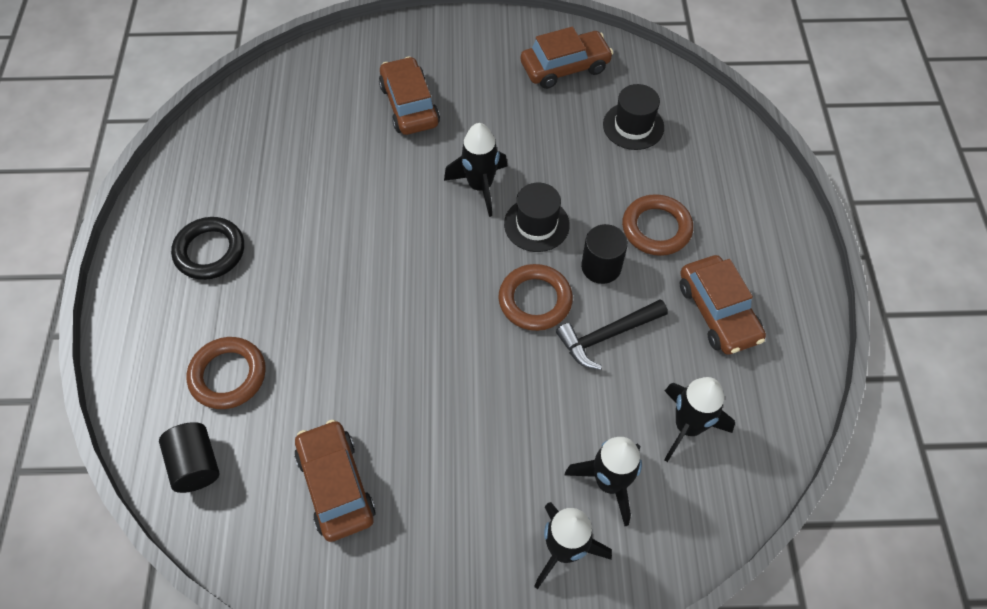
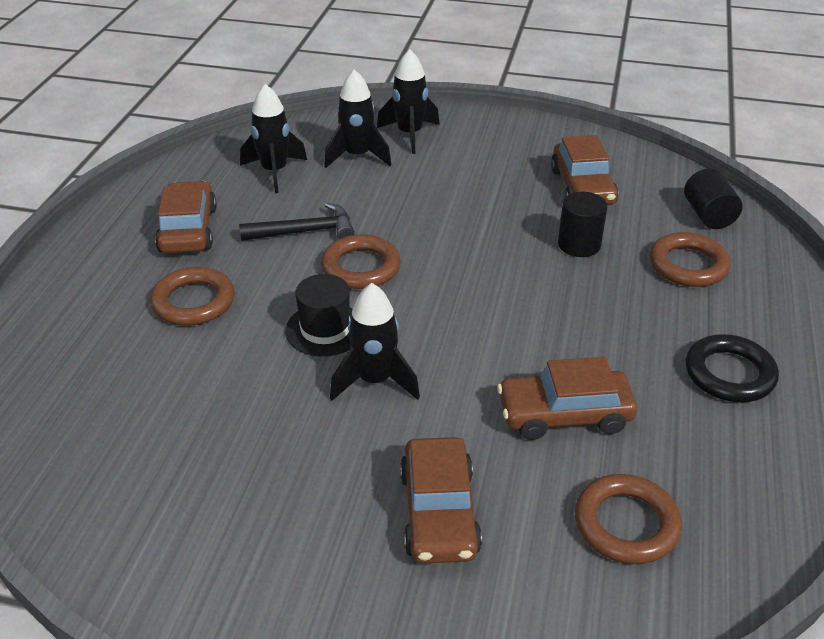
camera: 165 degrees left, 20 degrees down
brown car [521,27,613,89] -> brown car moved to [497,357,637,440]
black cylinder [581,224,628,284] -> black cylinder moved to [558,192,607,257]
black hat [603,84,664,150] -> none
none -> brown ring [575,474,682,564]

